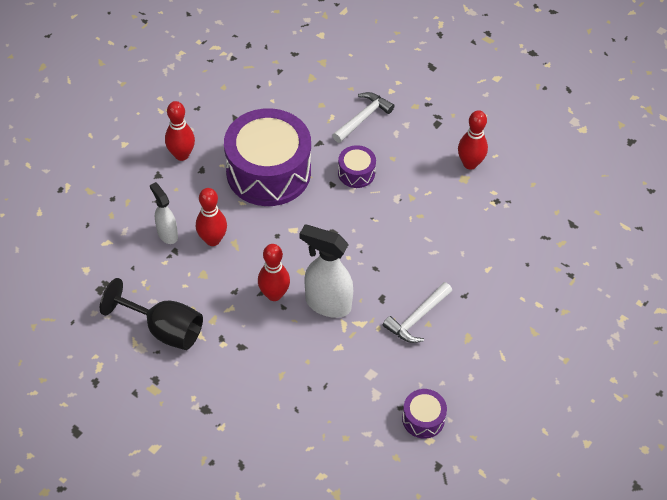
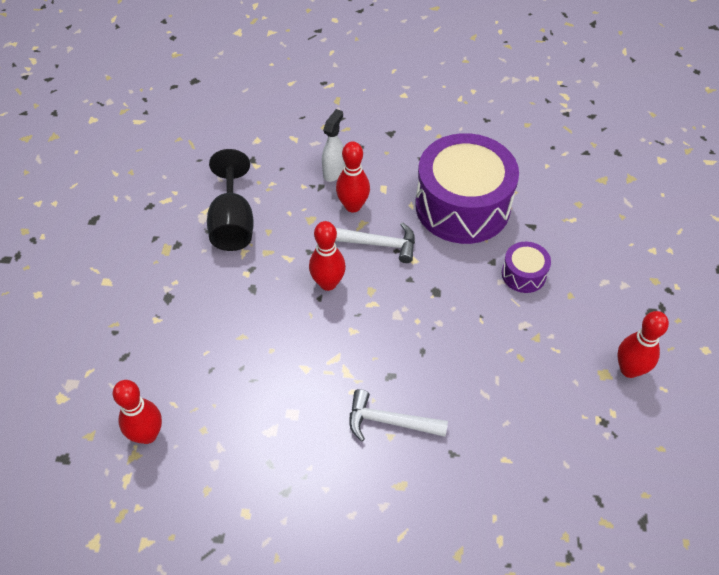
camera: 60 degrees right, 0 degrees up
red bowling pin [165,101,195,161] -> red bowling pin moved to [113,380,162,444]
white spray bottle [300,224,353,318] -> none
white hammer [332,92,394,143] -> white hammer moved to [335,222,415,263]
purple drum [402,389,447,439] -> none

